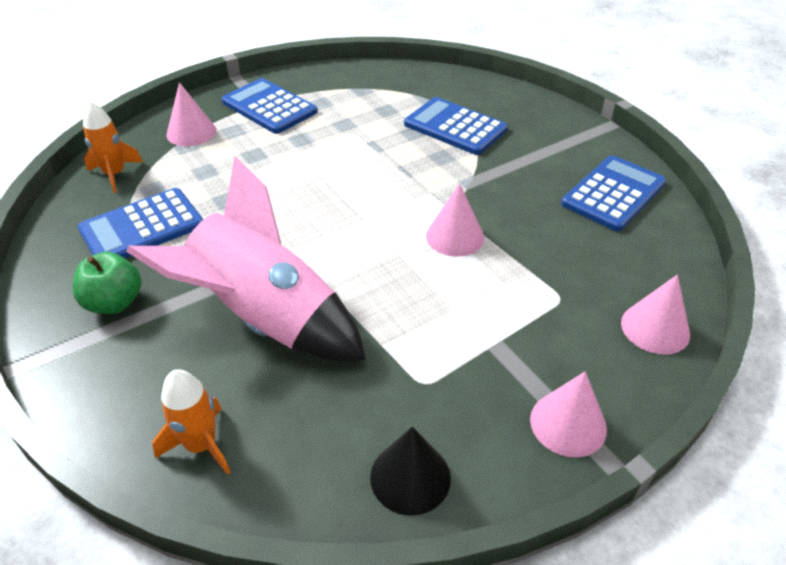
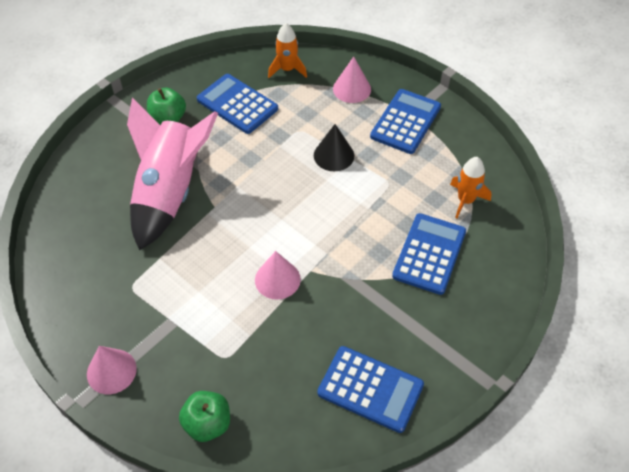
camera: 75 degrees right, 10 degrees up
orange rocket [152,369,230,475] -> orange rocket moved to [450,157,492,219]
black cone [370,427,451,516] -> black cone moved to [314,124,354,171]
pink cone [621,274,690,355] -> green apple [179,391,230,442]

